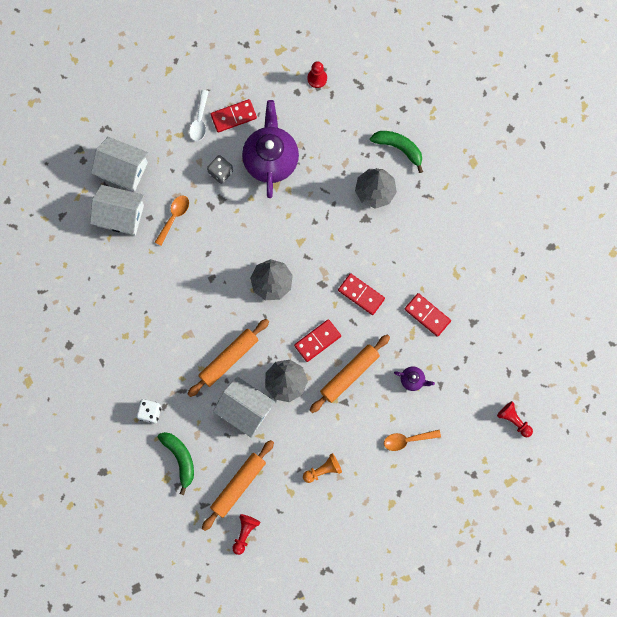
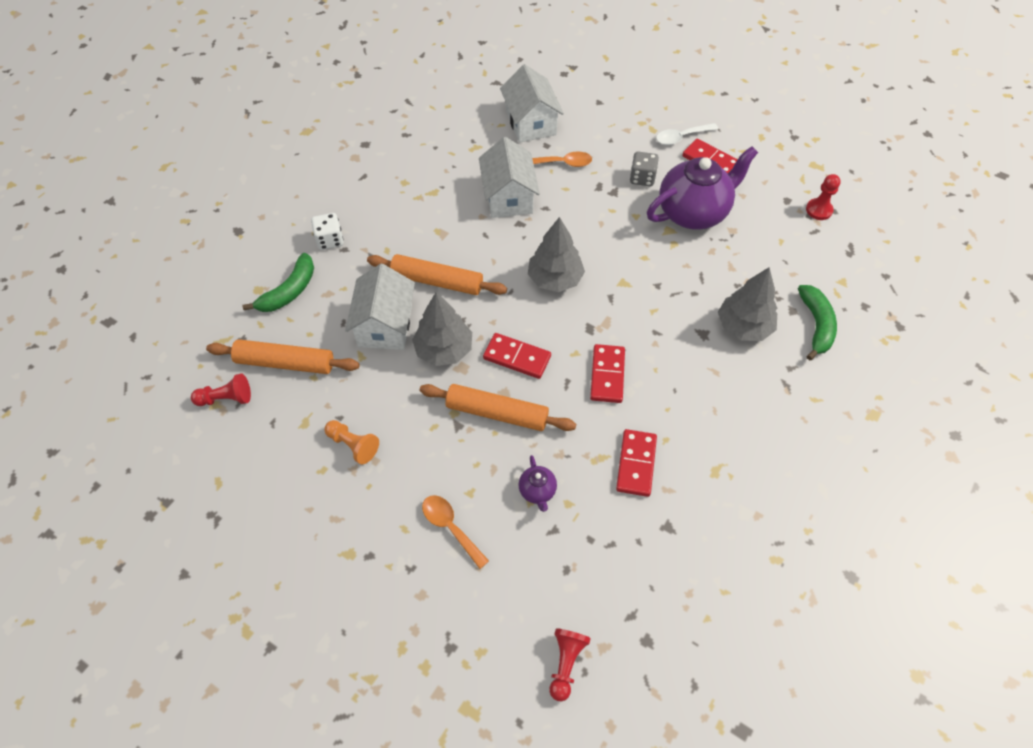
camera: 60 degrees right, 20 degrees down
white house [91,137,149,191] -> white house moved to [479,137,540,218]

